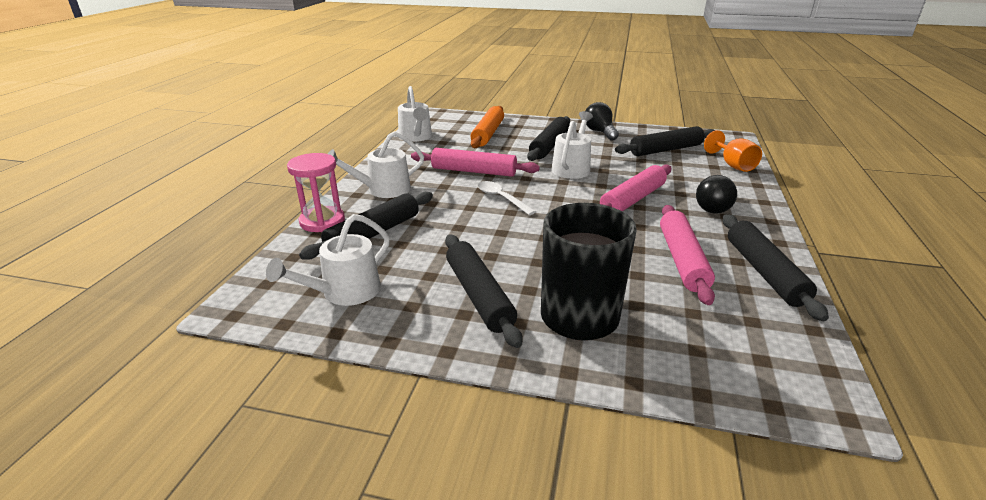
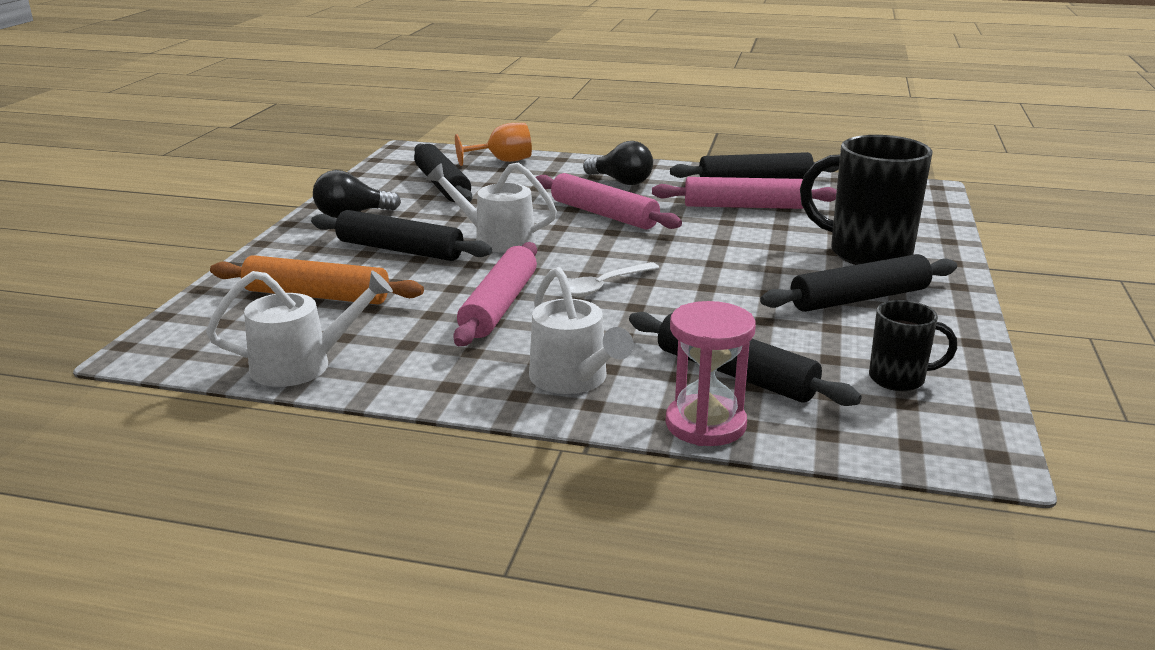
camera: 90 degrees left, 5 degrees down
white watering can [266,214,390,306] -> black mug [869,300,957,391]

